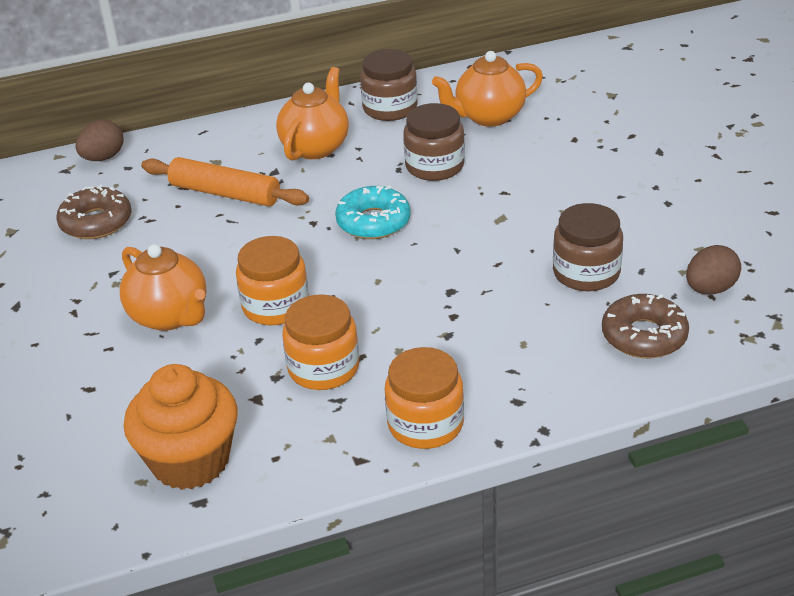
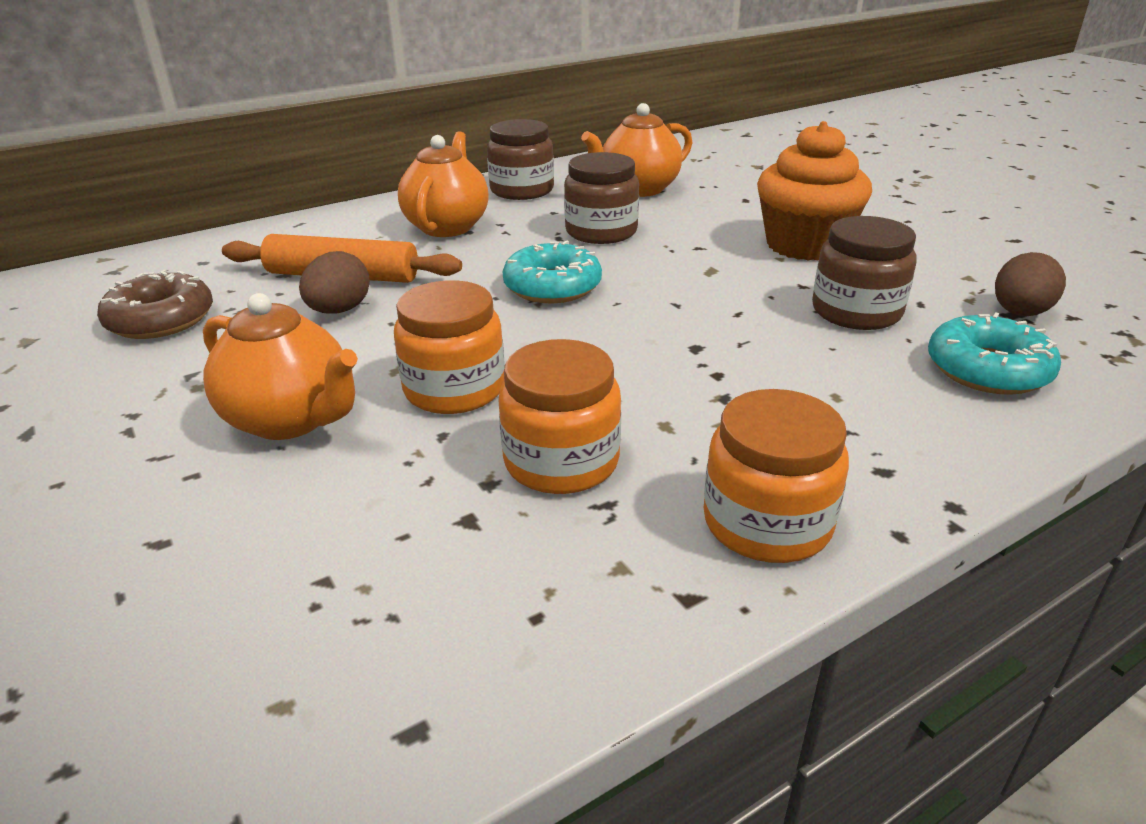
camera: 15 degrees left, 5 degrees down
brown egg [75,120,123,161] -> brown egg moved to [299,251,370,314]
orange cupcake [124,364,238,490] -> orange cupcake moved to [757,121,872,261]
brown donut [602,294,689,358] -> turquoise donut [928,313,1061,395]

